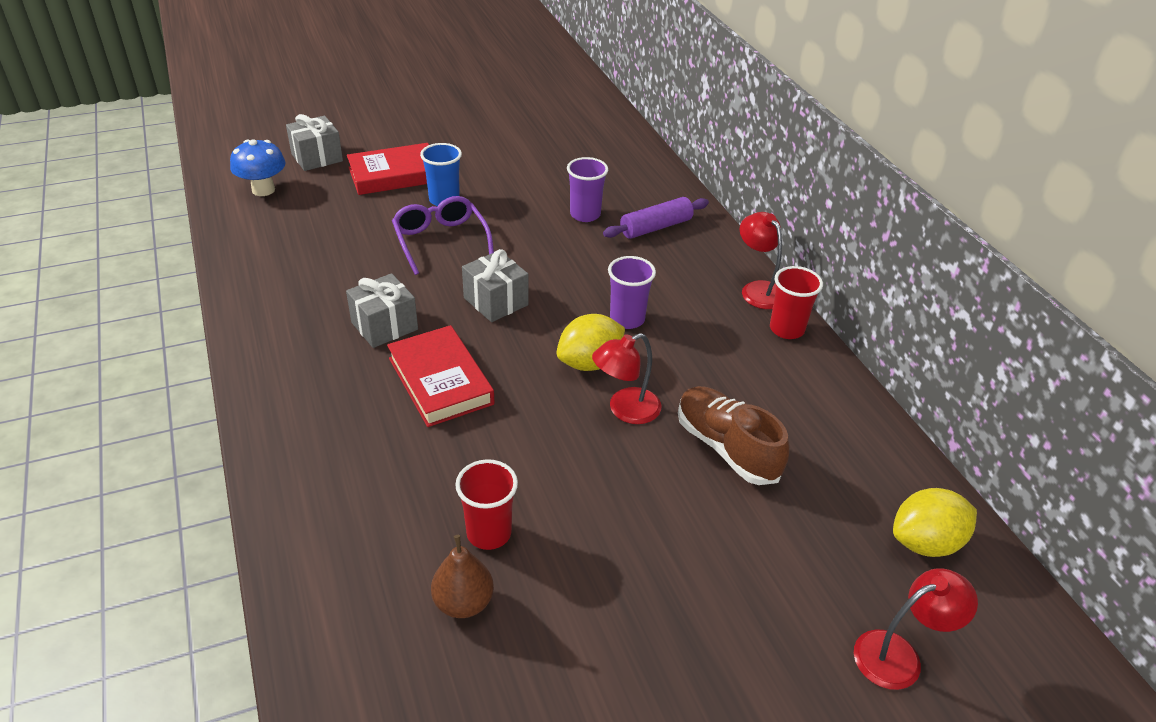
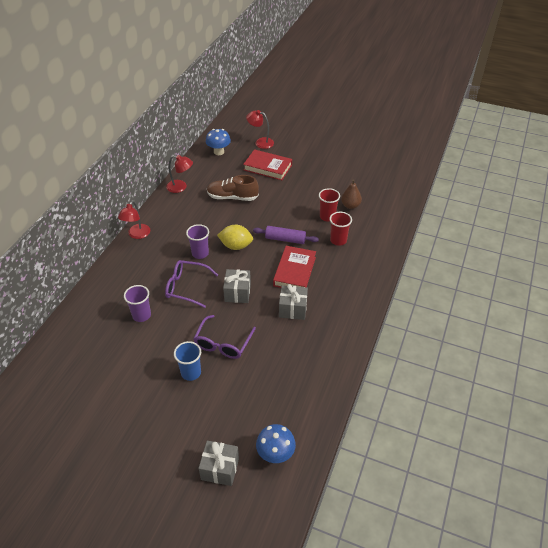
camera: 135 degrees left, 5 degrees up
red book [347,143,429,195] -> red book moved to [243,149,292,180]
red lamp [592,333,662,424] -> red lamp moved to [166,155,193,193]
purple rolling pin [603,197,709,239] -> purple rolling pin moved to [253,226,319,244]
brown shoe [678,386,790,485] -> brown shoe turned 90 degrees clockwise [207,175,259,201]
red cup [770,266,823,339] -> red cup moved to [330,212,352,246]
yellow lemon [893,488,977,557] -> blue mushroom [206,129,231,155]
none -> purple glasses [165,260,218,308]

